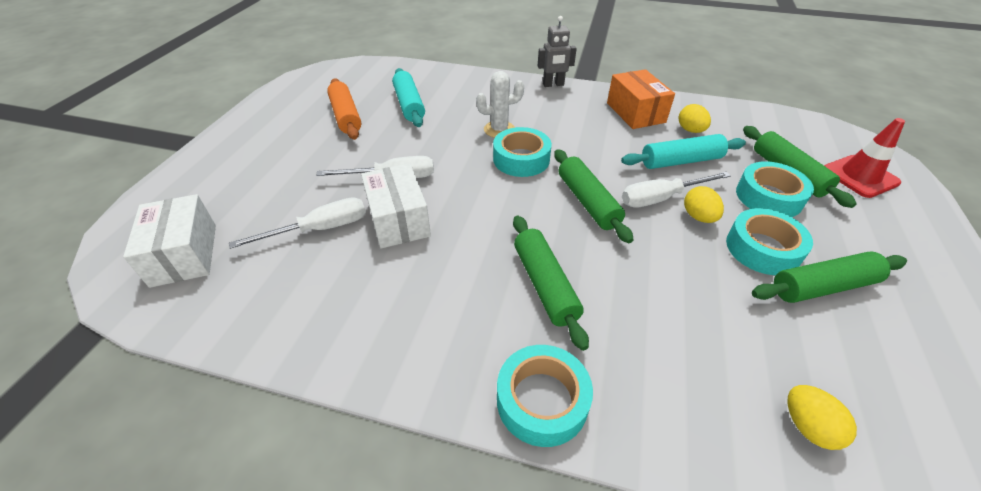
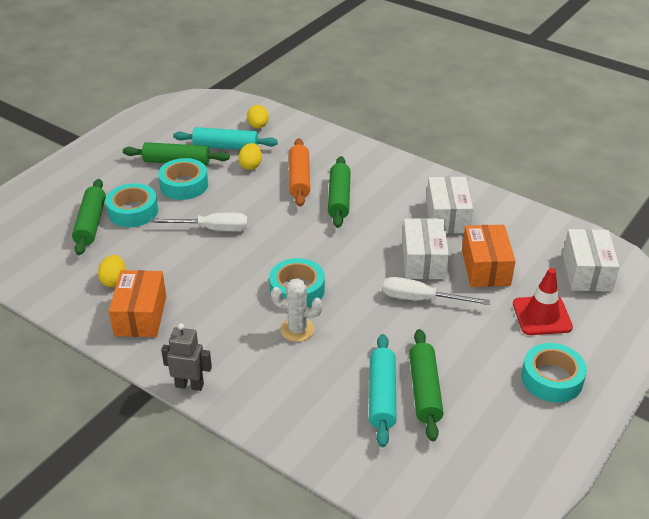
camera: 160 degrees left, 5 degrees down
white screwdriver [229,197,366,249] -> orange box [462,225,515,287]
orange rolling pin [327,78,361,140] -> orange rolling pin moved to [289,138,310,207]
turquoise tape [497,345,593,447] -> turquoise tape moved to [521,343,587,403]
green rolling pin [554,149,634,243] -> green rolling pin moved to [409,329,443,441]
turquoise rolling pin [621,134,746,169] -> turquoise rolling pin moved to [173,127,278,150]
yellow egg [684,186,724,223] -> yellow egg moved to [238,143,262,170]
red traffic cone [824,118,905,198] -> red traffic cone moved to [513,268,573,335]
none -> white box [426,177,473,234]

